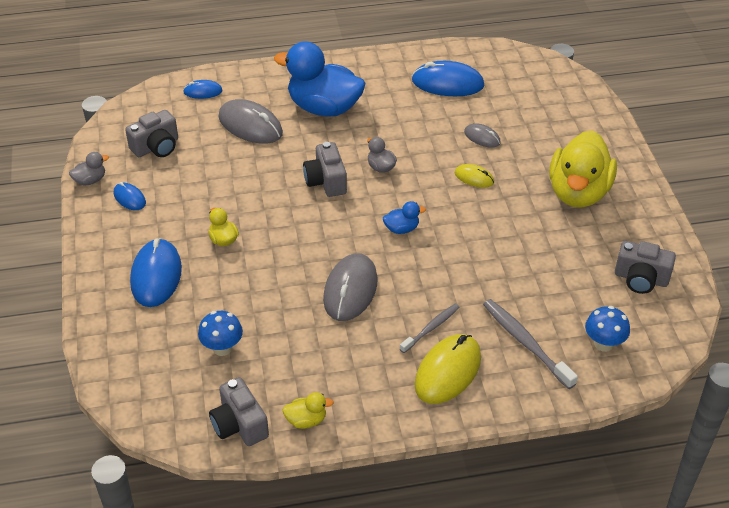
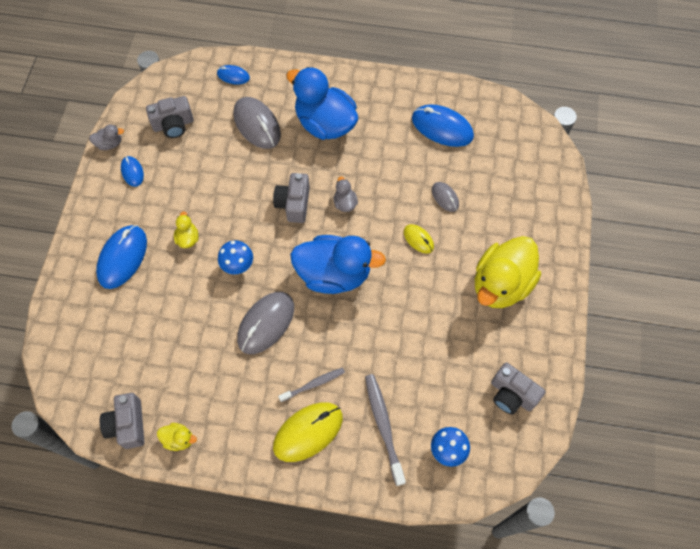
camera: 20 degrees right, 20 degrees up
blue mushroom [198,311,243,356] -> blue mushroom moved to [218,240,253,274]
blue duck [383,201,426,234] -> blue duck [290,235,386,294], size x2.39

